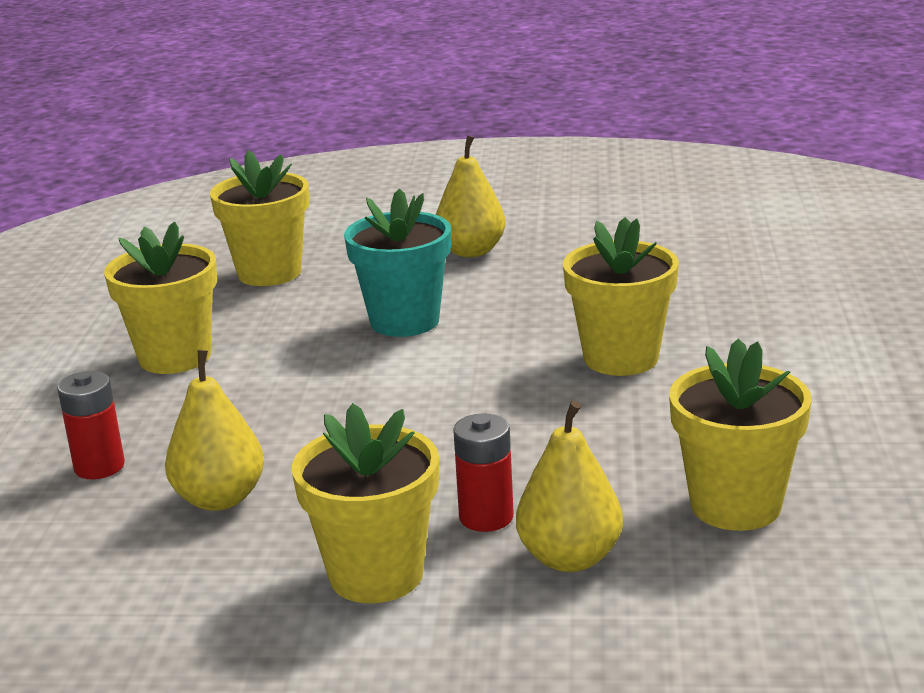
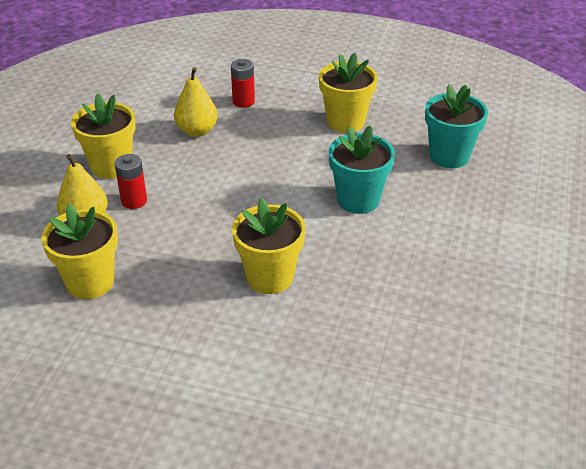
camera: 100 degrees right, 15 degrees up
yellow flower pot [210,150,309,286] -> turquoise flower pot [425,84,488,168]
yellow pear [436,135,506,257] -> none

